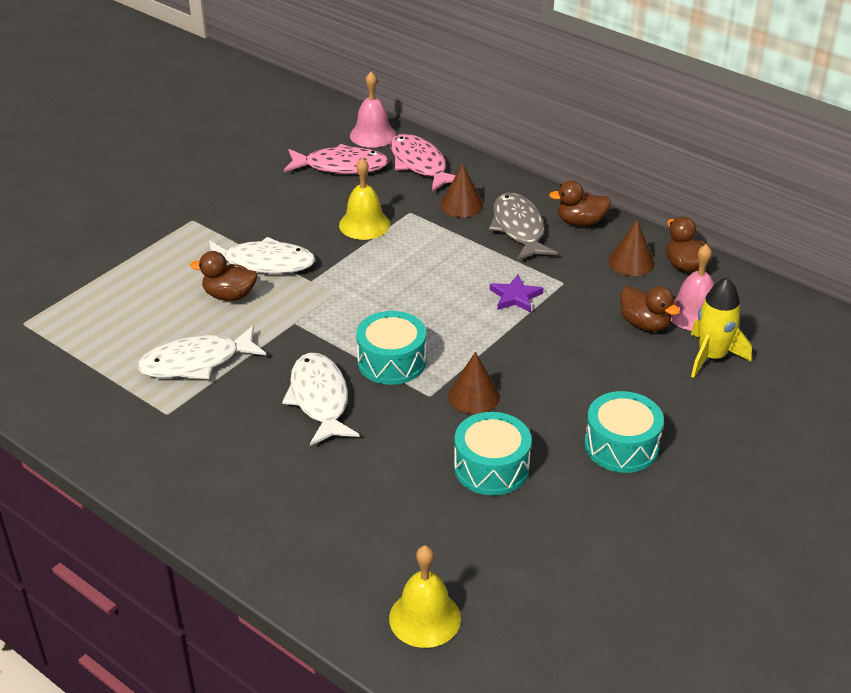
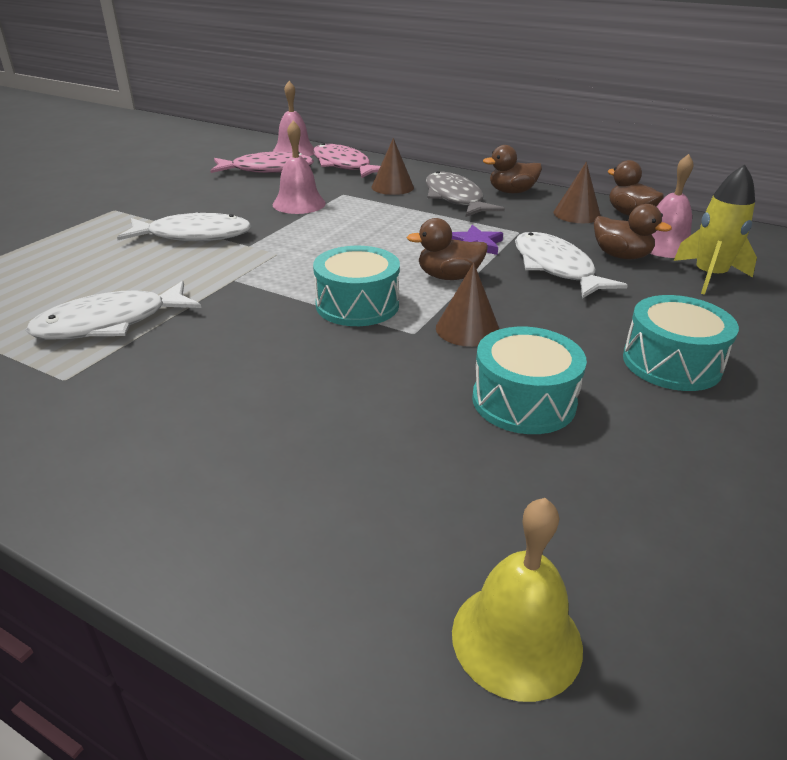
camera: 10 degrees left, 5 degrees down
brown duck [190,251,257,301] -> brown duck moved to [407,218,488,280]
white fish [282,353,359,446] -> white fish moved to [515,232,628,299]
yellow bell [339,158,390,240] -> pink bell [273,121,326,214]

